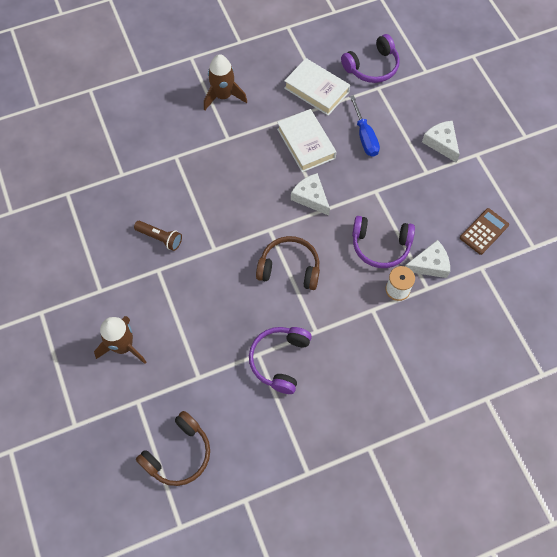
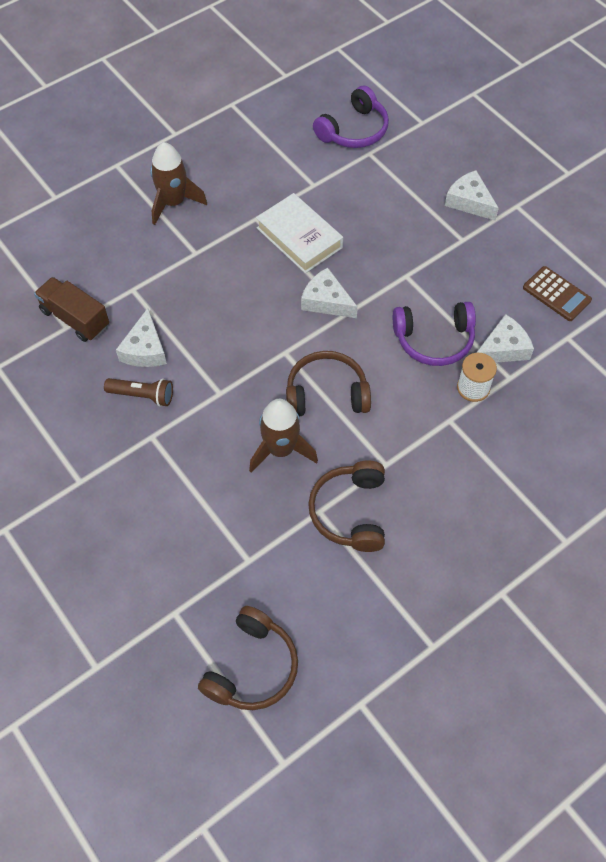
camera: 15 degrees left, 5 degrees down
brown rocket [94,316,146,364] -> brown rocket moved to [249,399,318,473]
purple headphones [249,327,312,394] -> brown headphones [308,461,385,552]
white book [284,58,350,116] -> none
blue screwdriver [349,95,380,157] -> none
brown calculator [460,208,509,255] -> brown calculator turned 105 degrees clockwise [523,266,592,321]
none -> brown truck [34,277,109,342]
none -> white cheese [116,308,167,367]

